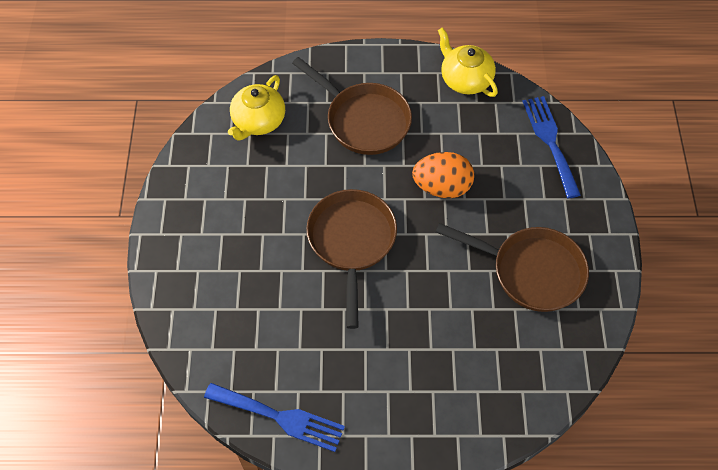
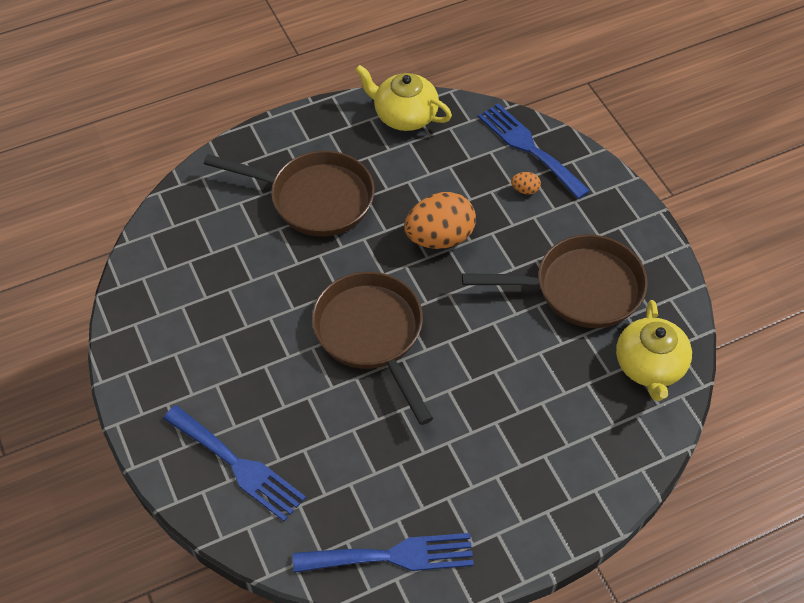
camera: 25 degrees left, 5 degrees down
yellow teapot [228,75,285,141] -> yellow teapot moved to [616,300,692,401]
none -> blue fork [163,405,306,521]
none -> orange egg [511,172,541,195]

